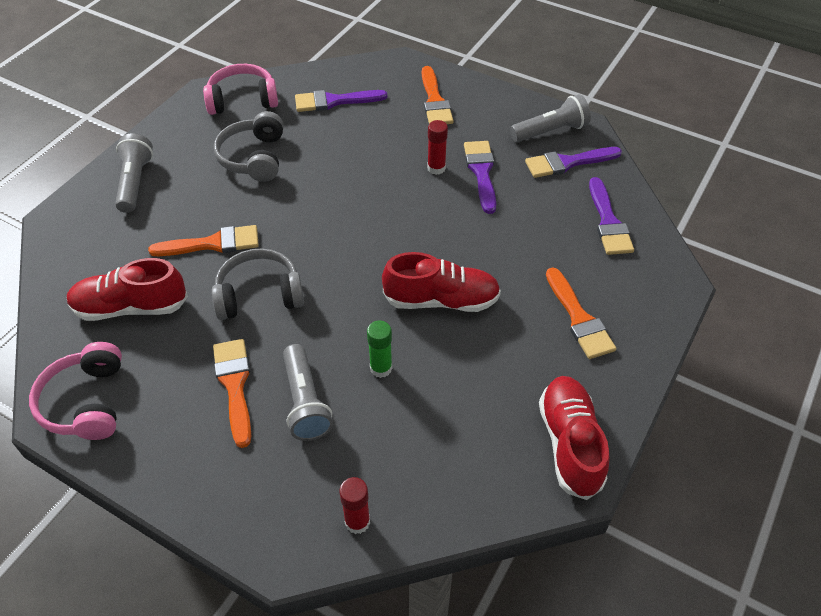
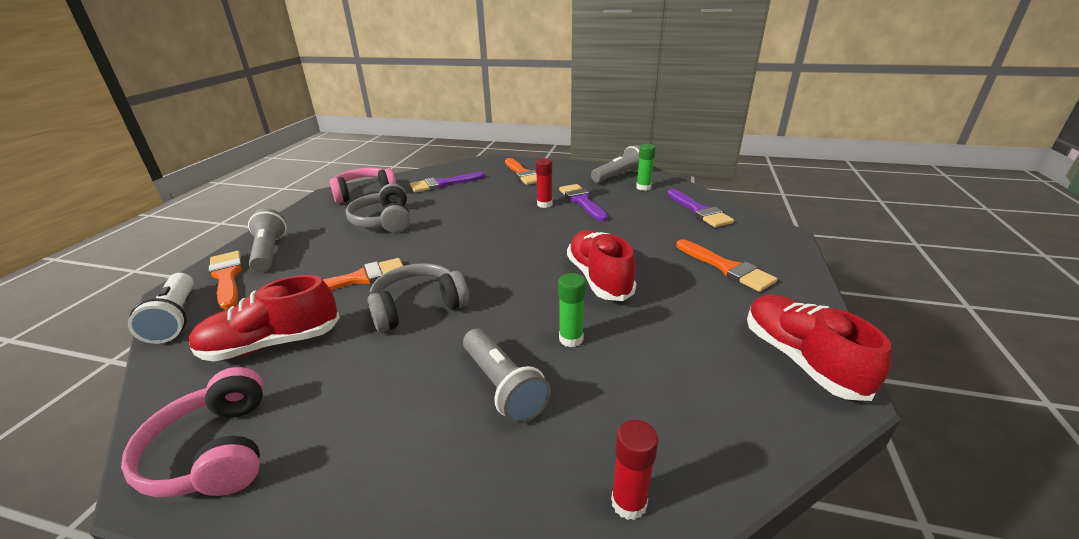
camera: 15 degrees left, 20 degrees down
orange brush [213,339,251,448] -> orange brush moved to [209,251,243,309]
red shoe [382,252,501,312] -> red shoe turned 90 degrees counterclockwise [567,230,636,301]
purple brush [525,147,622,178] -> green glue stick [636,144,656,191]
none -> white flashlight [128,273,194,344]

